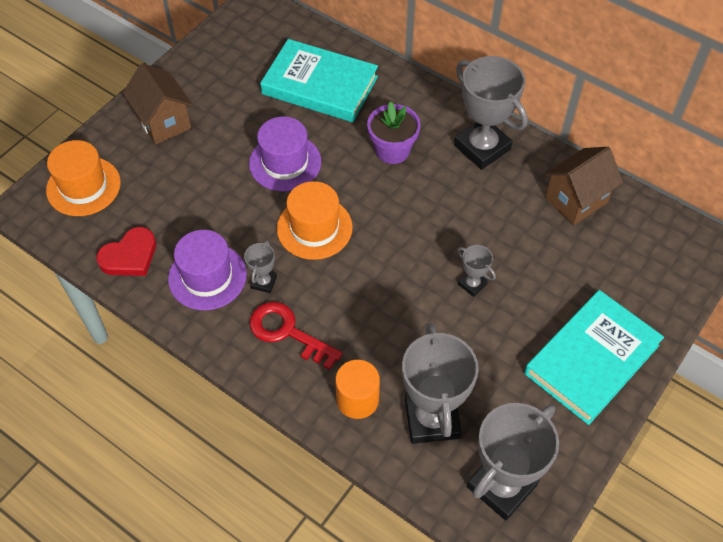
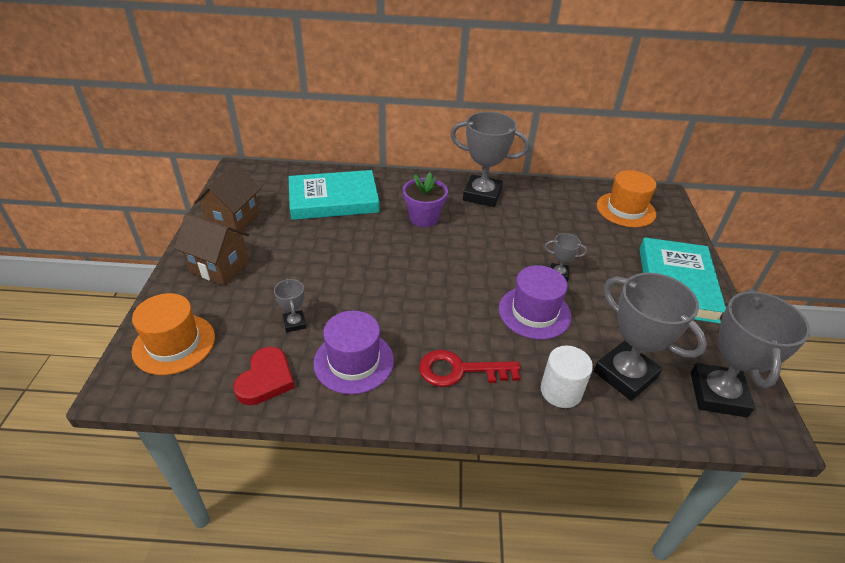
camera: 35 degrees left, 15 degrees down
grey trophy [244,240,277,293] -> grey trophy moved to [274,279,306,332]
purple hat [249,117,321,191] -> purple hat moved to [499,265,571,340]
orange hat [277,181,353,260] -> orange hat moved to [597,170,656,227]
orange cylinder [335,360,380,419] -> white cylinder [541,346,593,408]
brown house [544,147,623,225] -> brown house moved to [194,164,260,234]

